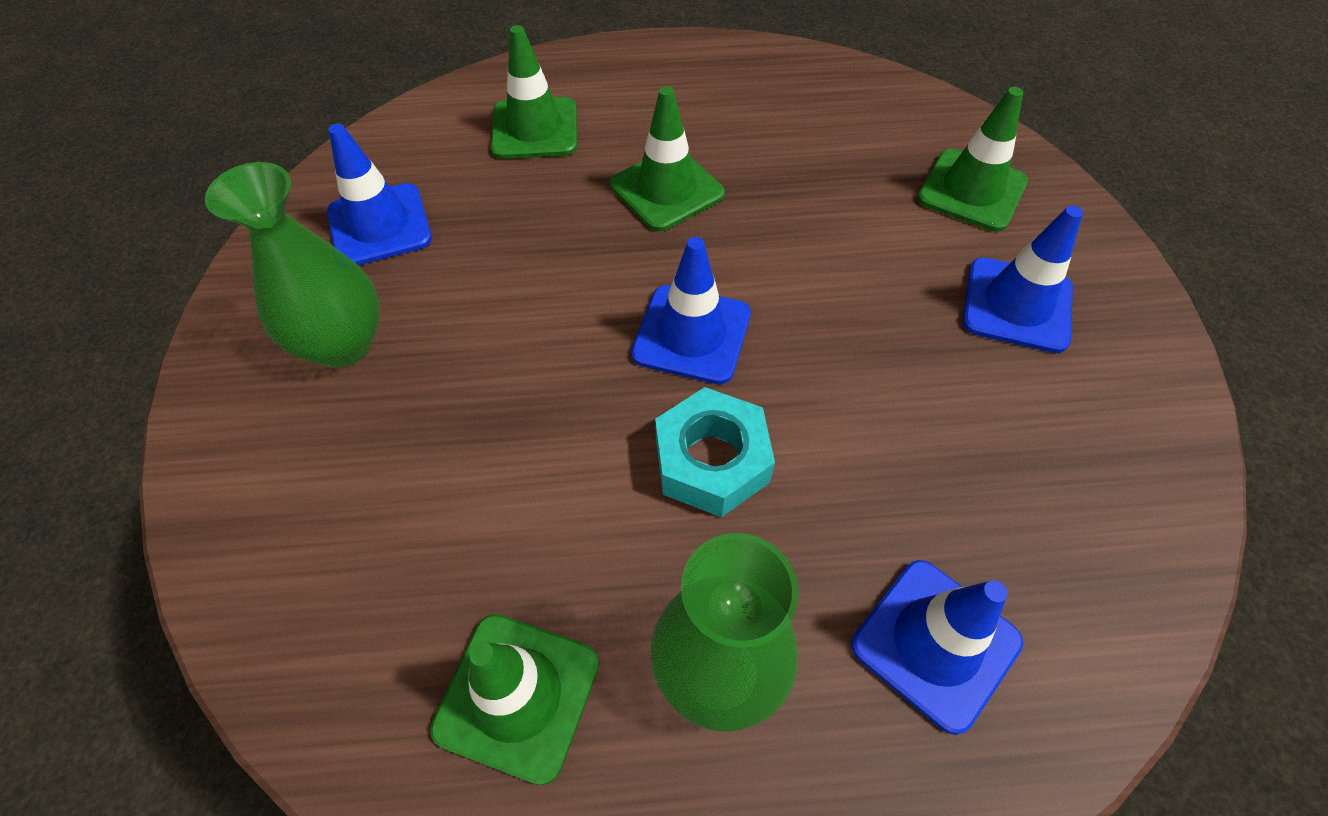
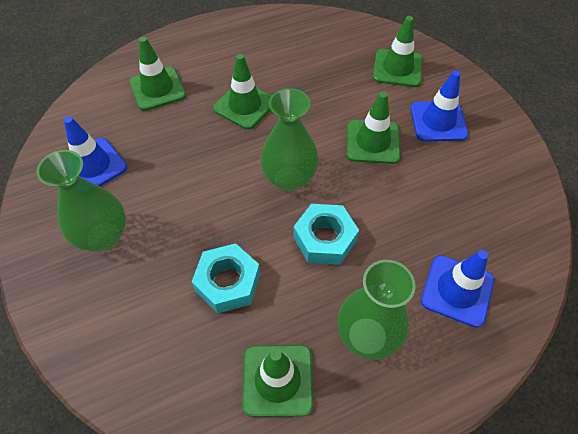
camera: 20 degrees left, 0 degrees up
blue traffic cone [631,237,751,384] -> green vase [260,88,319,192]
none -> turquoise nut [192,243,260,313]
none -> green traffic cone [347,92,400,164]

